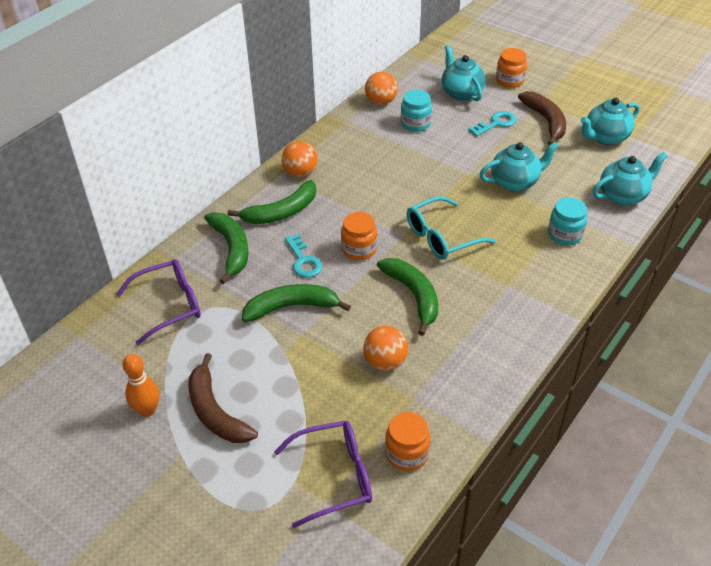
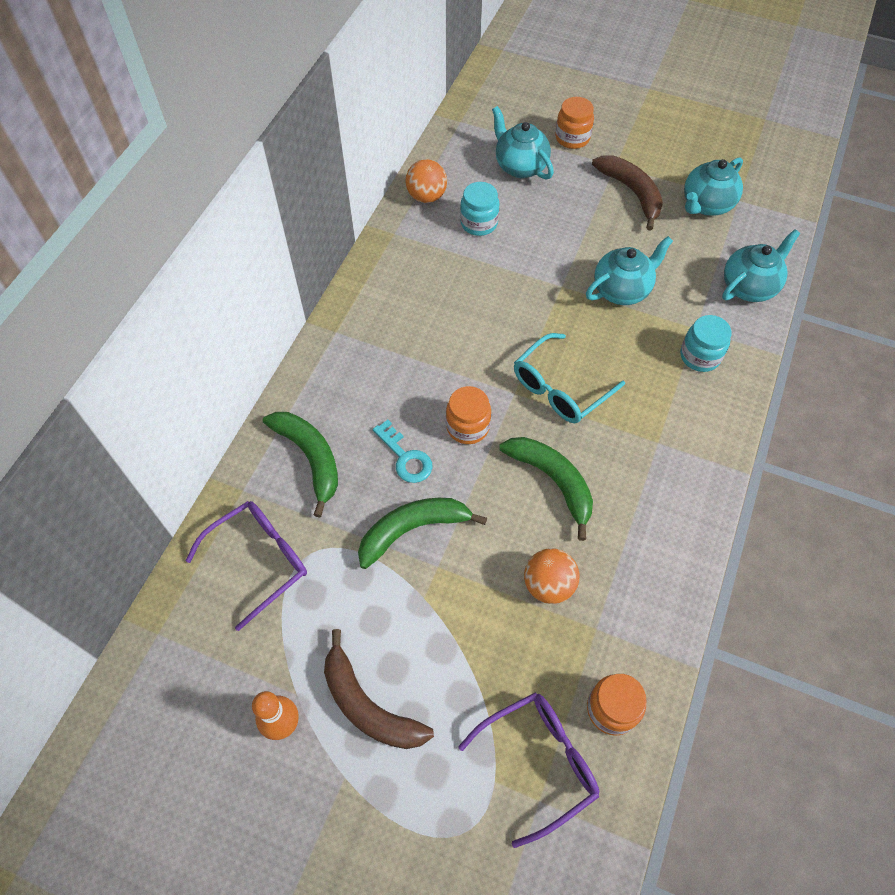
camera: 15 degrees left, 15 degrees up
green banana [227,180,316,224] -> none
orange ball [282,141,318,177] -> none
turquoise key [468,111,516,136] -> none

